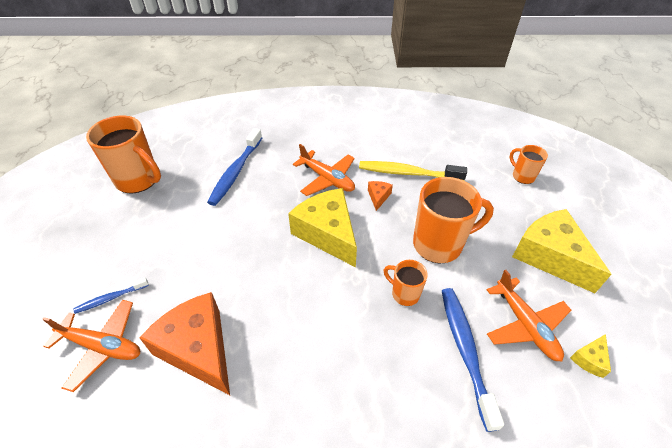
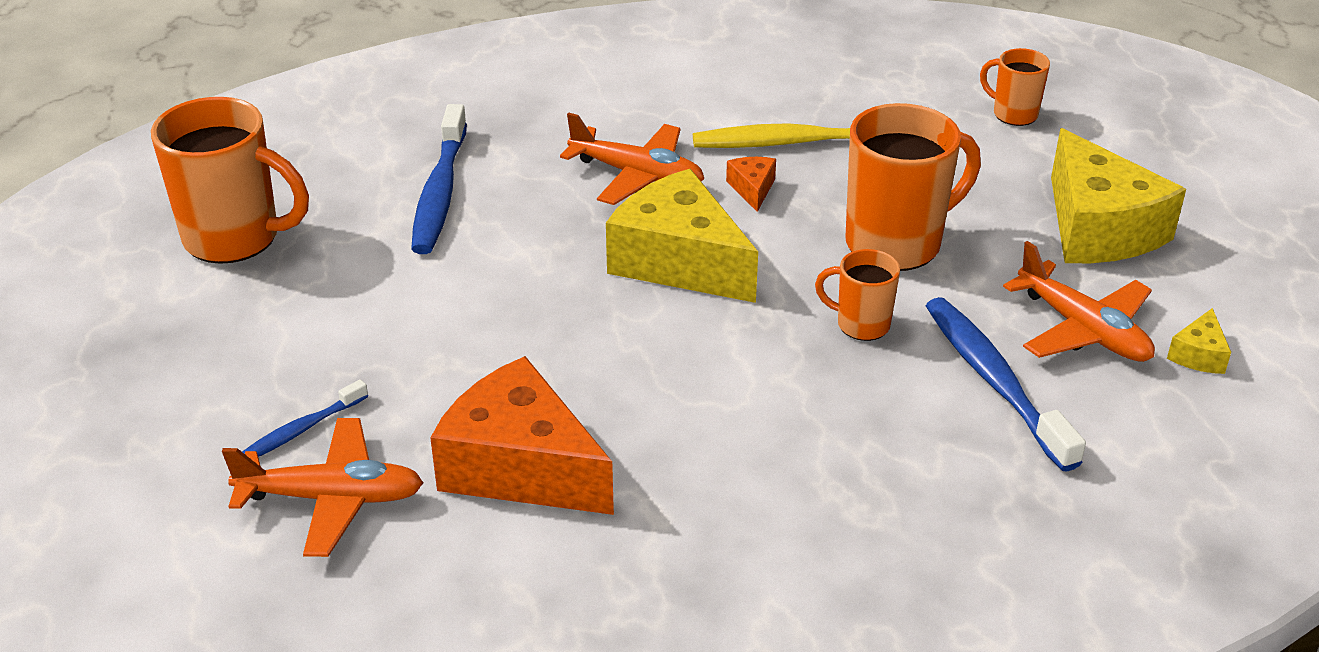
camera: 15 degrees left, 10 degrees down
yellow cheese [512,209,612,293] -> yellow cheese turned 150 degrees counterclockwise [1051,128,1186,263]

